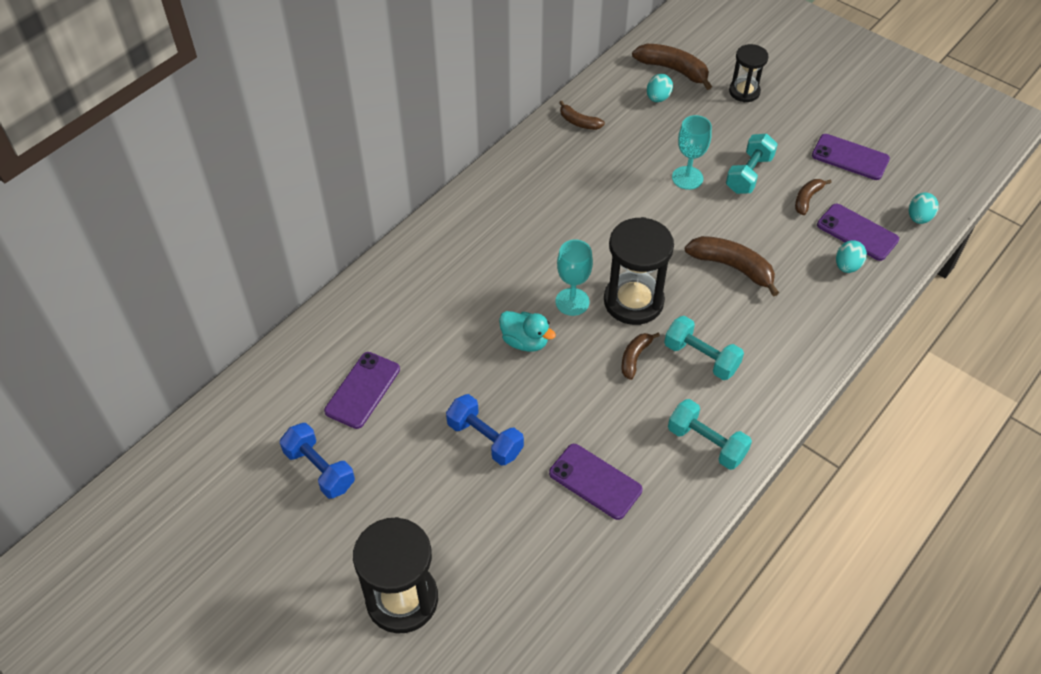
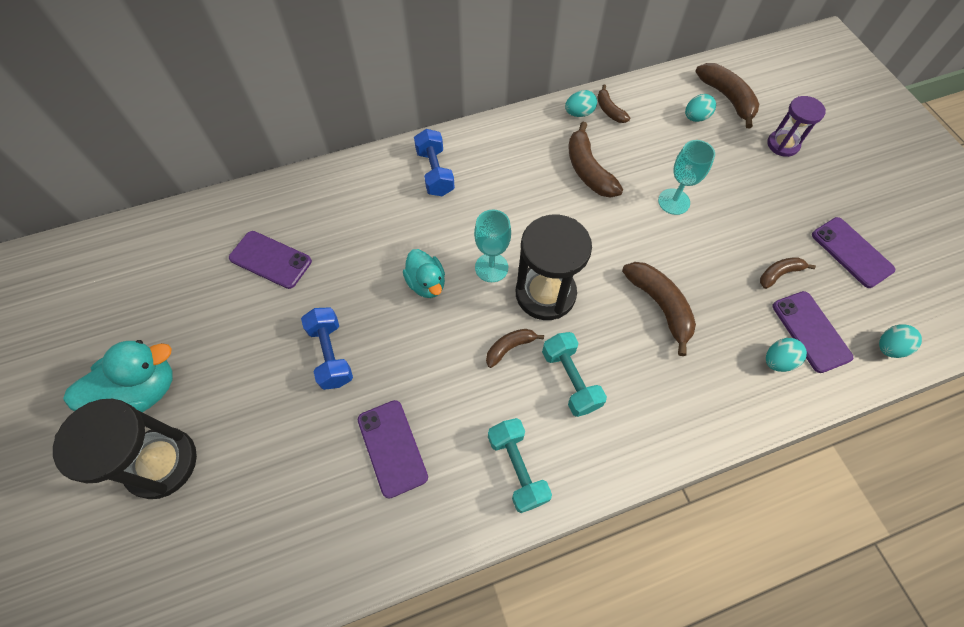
camera: 30 degrees right, 10 degrees up
blue dumbbell [280,423,355,499] -> blue dumbbell moved to [414,129,455,196]
purple phone [324,352,400,429] -> purple phone turned 60 degrees clockwise [229,231,312,289]
turquoise dumbbell [726,134,778,194] -> none
black hourglass [729,44,769,102] -> purple hourglass [767,96,826,157]
none -> turquoise duck [63,340,173,412]
none -> turquoise egg [565,90,597,117]
none -> brown banana [569,122,623,198]

